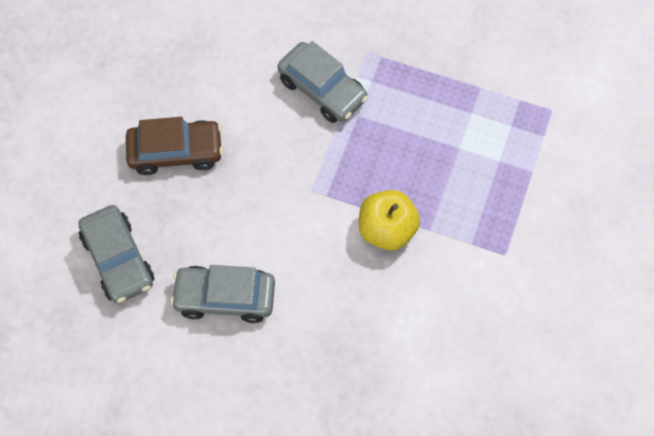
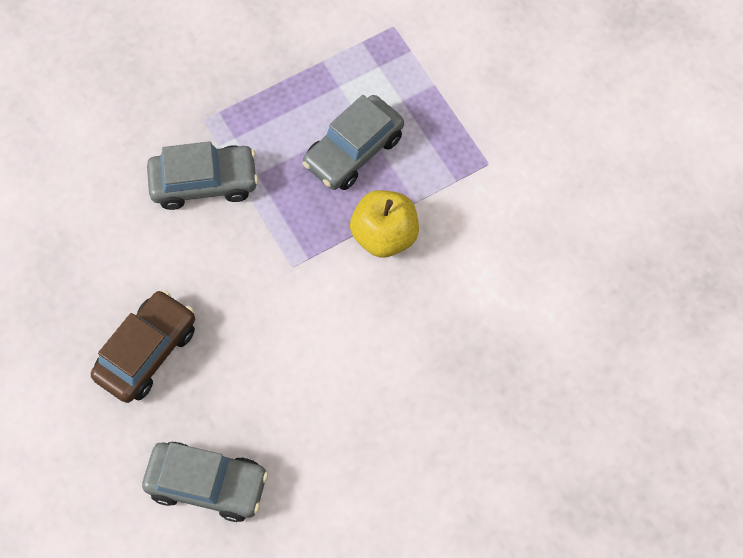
camera: 50 degrees left, 0 degrees up
grey car [170,265,275,323] -> grey car moved to [302,95,404,190]

